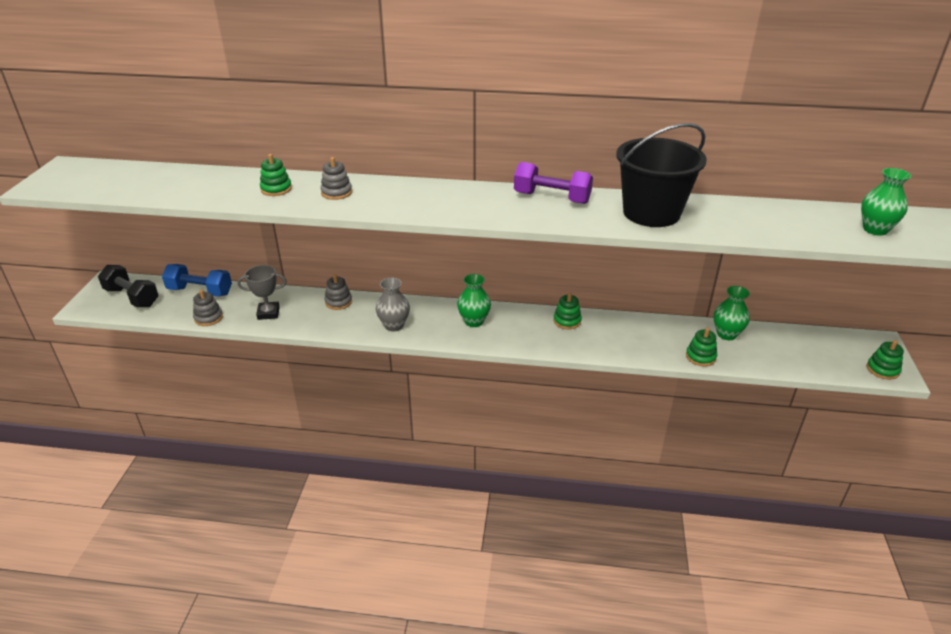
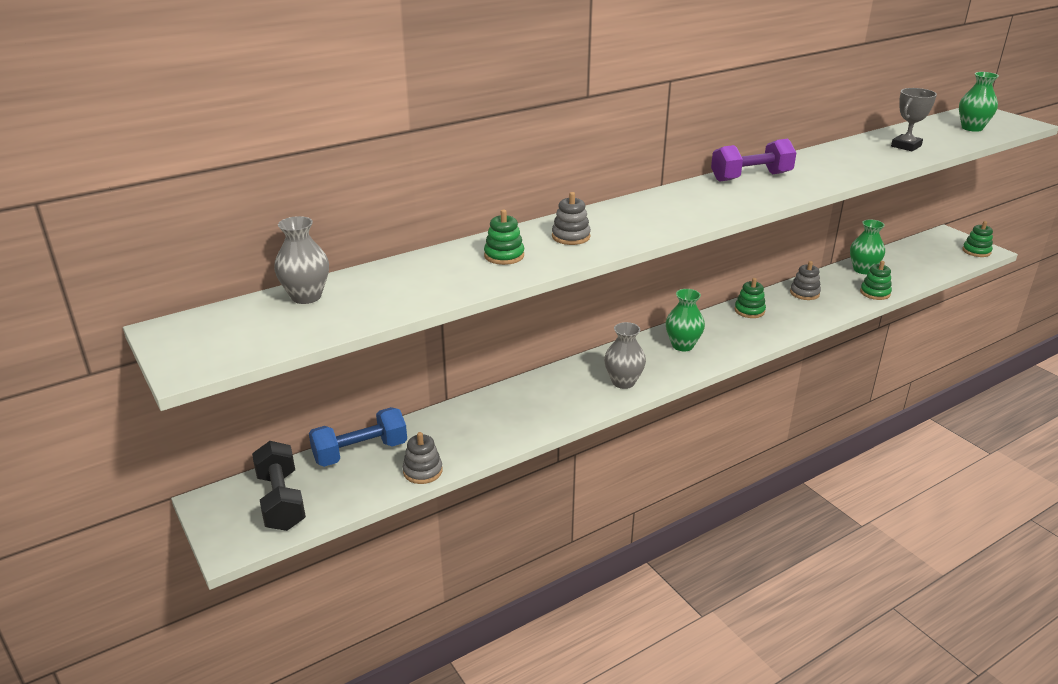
camera: 40 degrees left, 5 degrees down
black dumbbell [98,265,159,307] -> black dumbbell turned 75 degrees clockwise [252,441,306,531]
grey trophy [237,265,287,320] -> grey trophy moved to [891,88,937,151]
grey stacking toy [325,274,352,310] -> grey stacking toy moved to [790,261,821,300]
black bucket [616,123,707,227] -> none
none -> grey vase [274,216,329,304]

